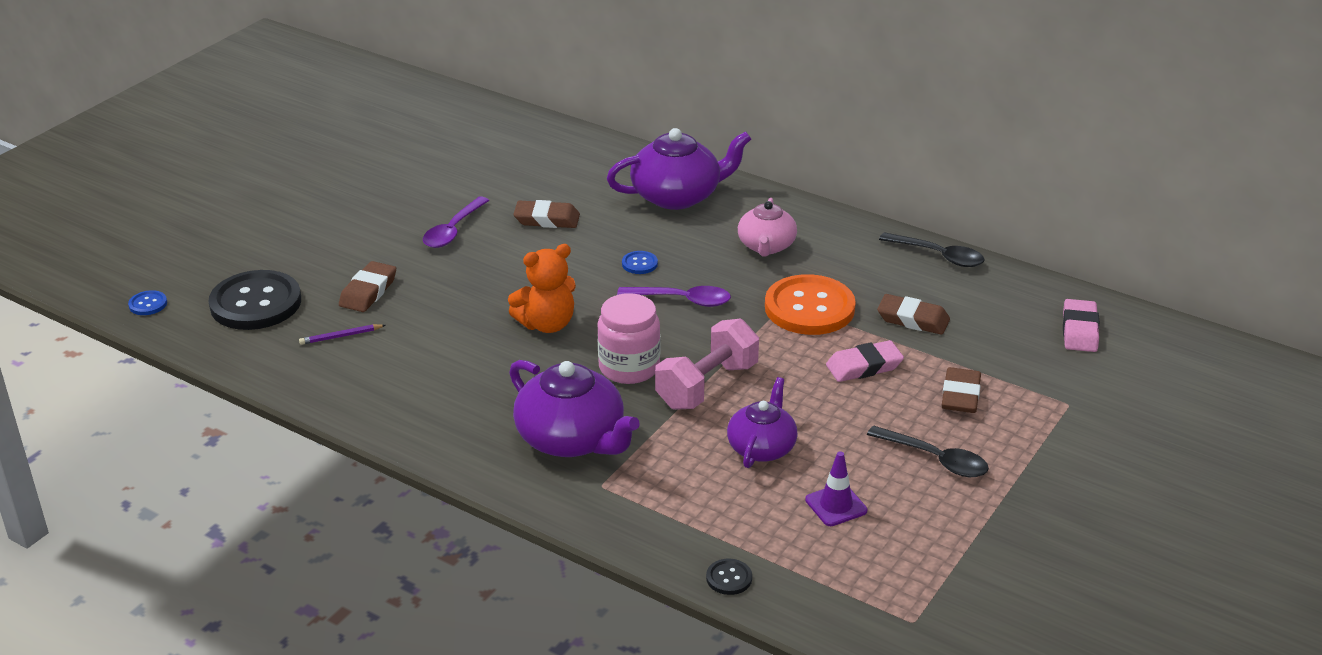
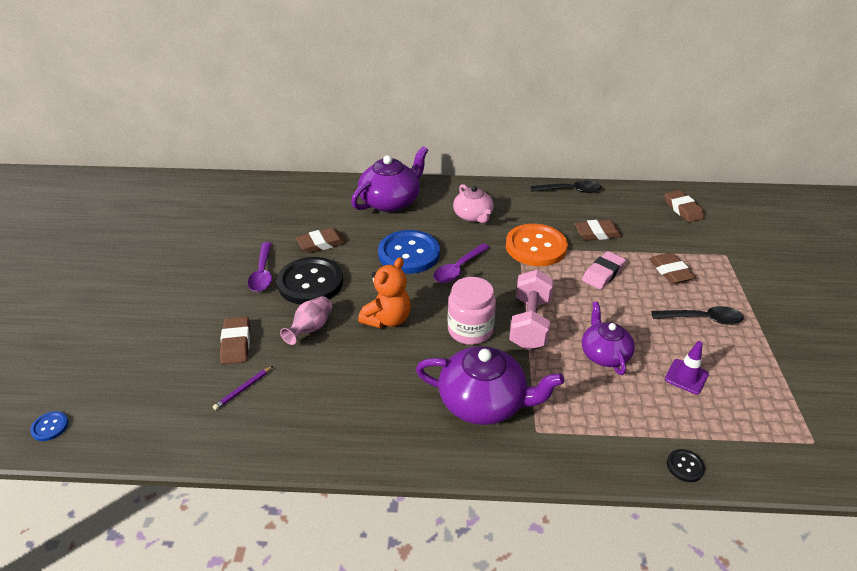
camera: 30 degrees left, 5 degrees up
black button [209,270,301,330] -> black button moved to [277,257,343,305]
purple spoon [617,286,731,307] -> purple spoon turned 150 degrees clockwise [433,243,490,283]
blue button [622,251,658,274] -> blue button [378,230,440,274], size x2.41
pink eraser [1063,299,1099,352] -> brown eraser [665,190,704,222]
none -> pink vase [280,296,332,345]

